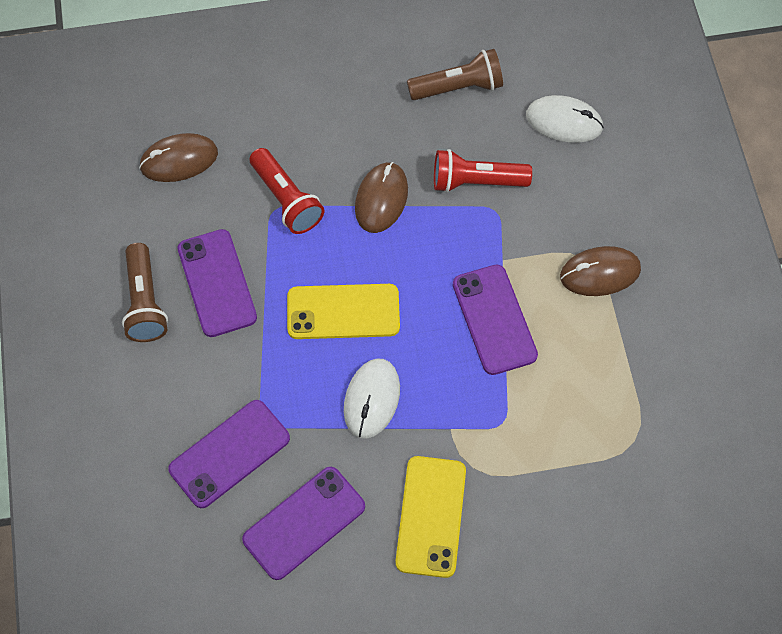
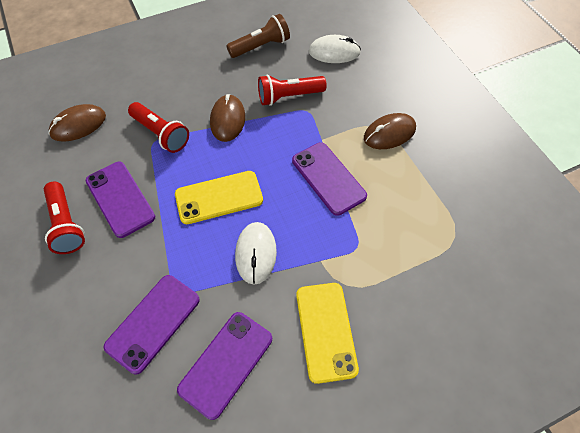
camera: 15 degrees left, 5 degrees down
brown flashlight [122,243,168,342] -> red flashlight [44,182,85,254]

